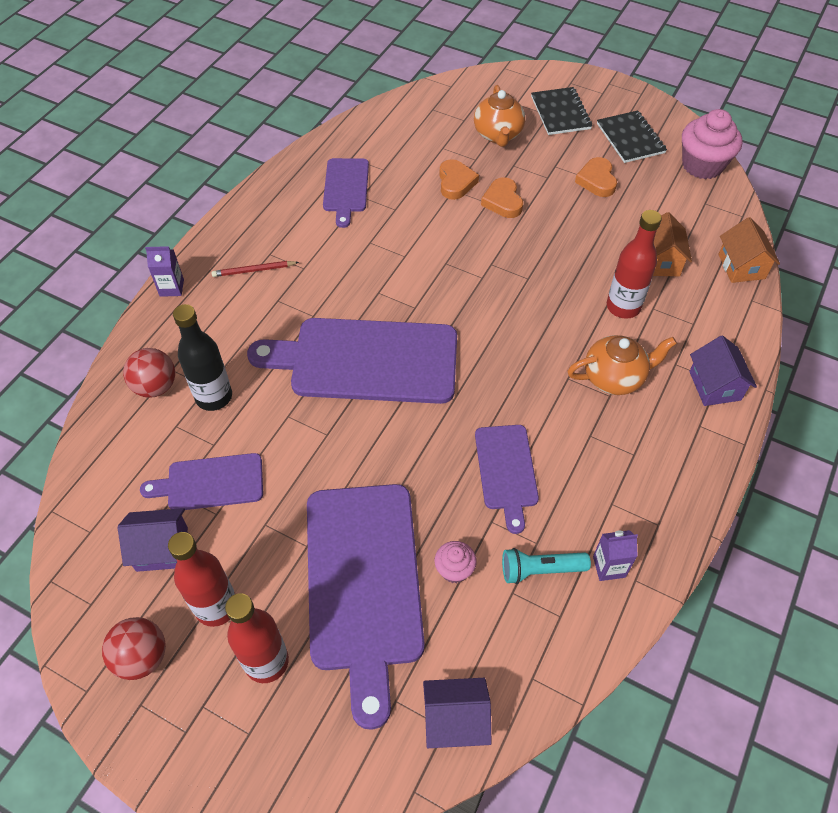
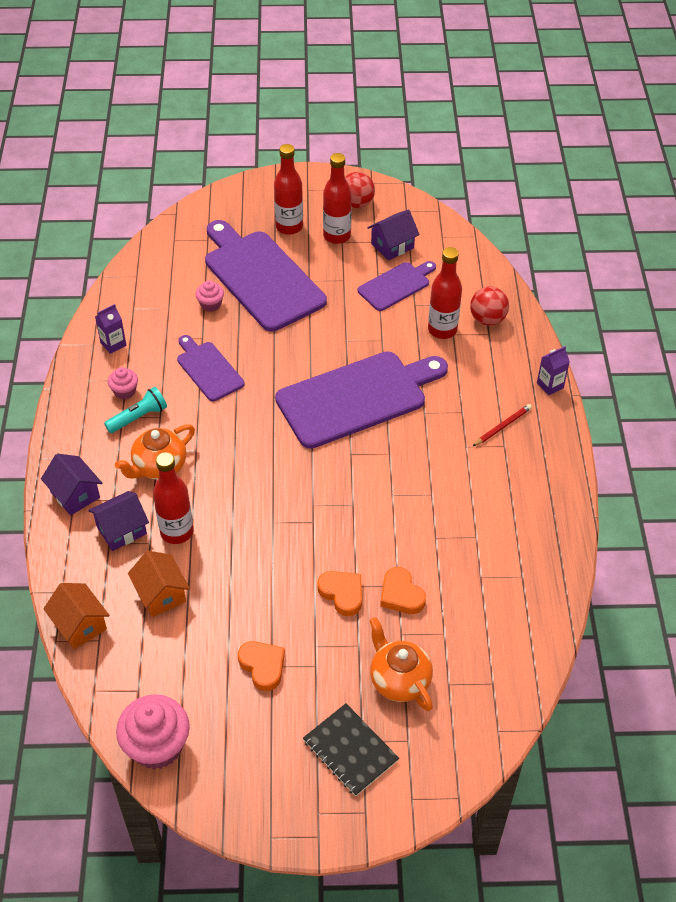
camera: 150 degrees right, 5 degrees down
black bottle [173,304,232,411] -> red bottle [428,247,462,339]
purple cutting board [323,158,369,228] -> none
purple house [423,678,492,748] -> purple house moved to [88,491,149,551]
turquoise flashlight [502,548,591,584] -> turquoise flashlight moved to [104,387,167,433]
black notebook [597,110,667,163] -> none
none -> pink cupcake [108,367,138,400]

